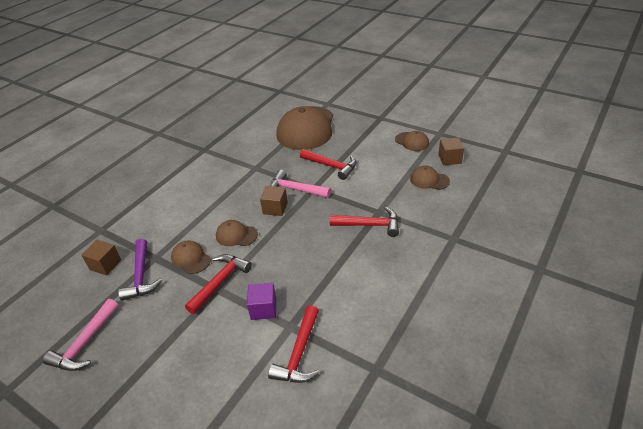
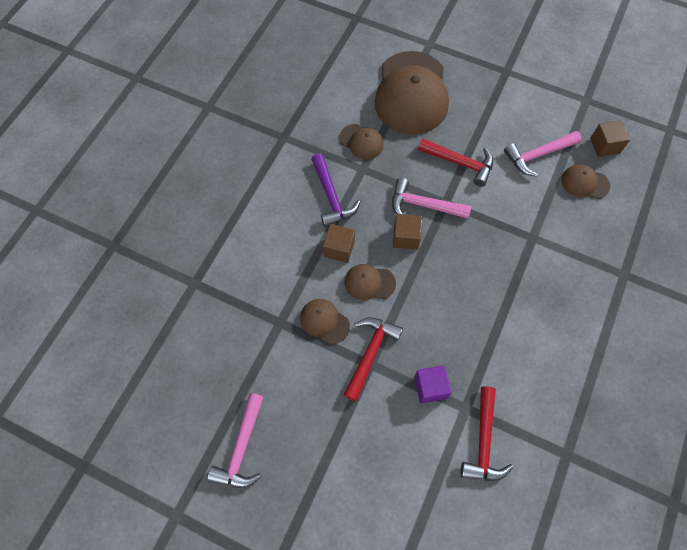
camera: 10 degrees left, 25 degrees up
brown cube [81,240,121,275] -> brown cube moved to [323,224,355,263]
purple hammer [118,239,162,301] -> purple hammer moved to [311,154,360,227]
red hammer [330,207,399,237] -> none
brown cap [395,131,429,151] -> brown cap moved to [339,124,384,159]
none -> pink hammer [504,131,582,177]

